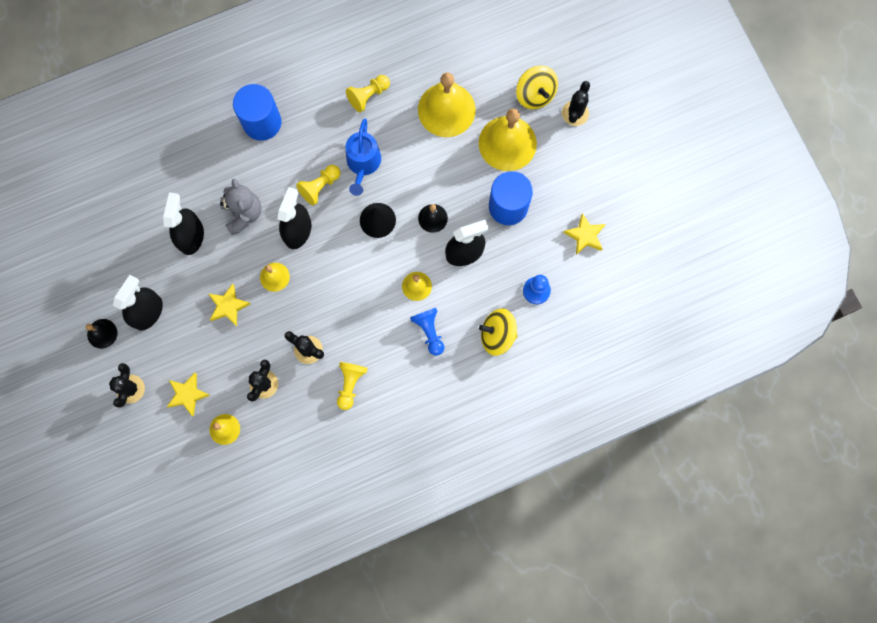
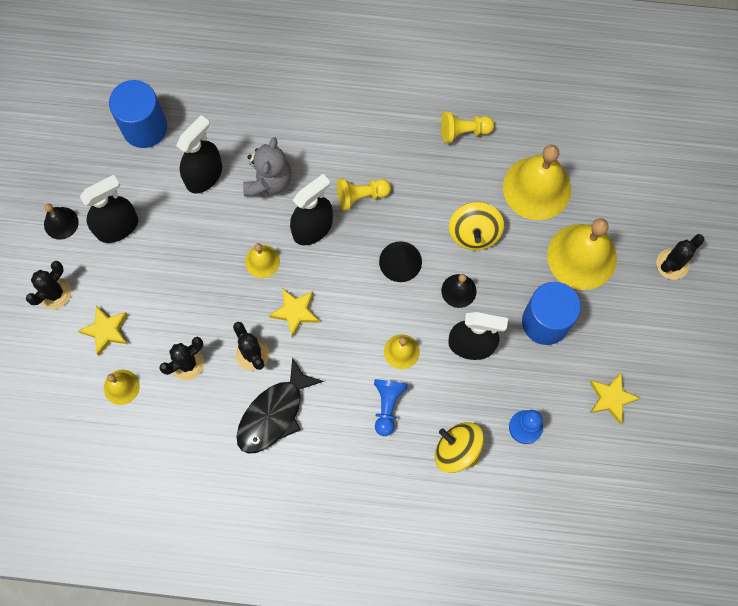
camera: 30 degrees right, 5 degrees down
yellow star [209,283,250,326] -> yellow star moved to [269,288,319,337]
blue cylinder [233,84,282,141] -> blue cylinder moved to [109,80,167,148]
yellow pawn [337,362,368,410] -> black fish [236,357,324,454]
blue watering can [346,119,381,196] -> none
yellow spinning top [516,65,558,109] -> yellow spinning top moved to [449,202,504,251]

